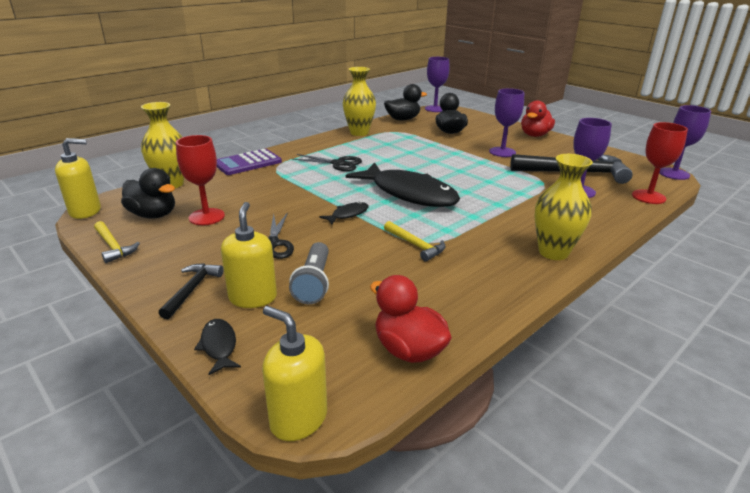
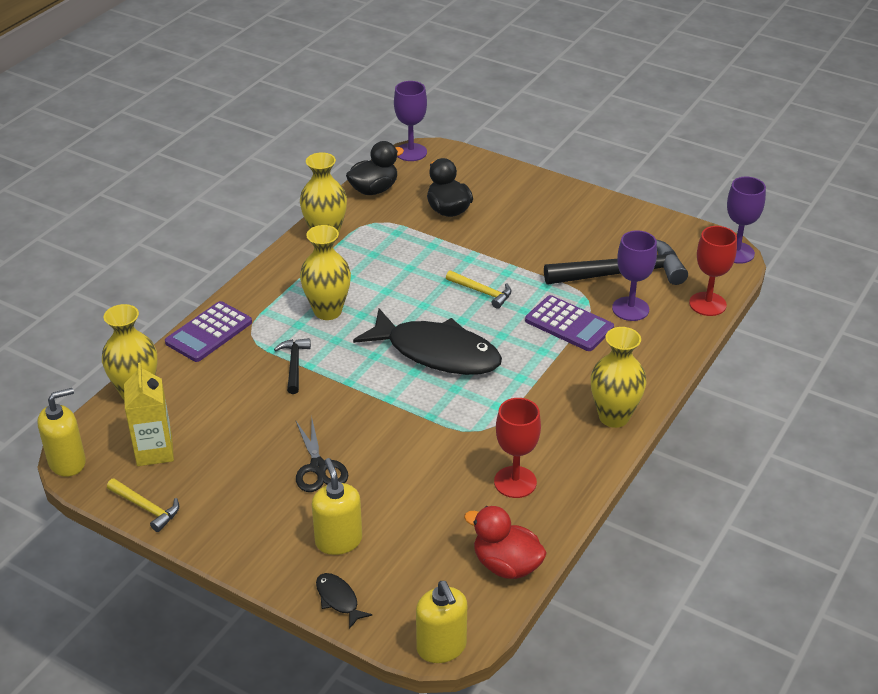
camera: 15 degrees left, 10 degrees up
black duck [121,168,175,219] -> yellow carton [124,362,174,466]
black hammer [159,263,223,319] -> black hammer moved to [274,338,311,394]
red goblet [176,135,225,225] -> red goblet moved to [494,398,541,498]
yellow soap dispenser [262,306,327,441] -> yellow soap dispenser turned 135 degrees counterclockwise [416,581,467,663]
grey flashlight [289,242,329,304] -> none
black scissors [292,154,362,171] -> yellow vase [300,225,351,320]
black fish [319,202,369,225] -> none
yellow hammer [384,221,446,261] -> yellow hammer moved to [446,270,511,309]
purple goblet [489,88,524,157] -> none
red duck [521,100,555,137] -> none
none -> purple calculator [525,295,614,351]

